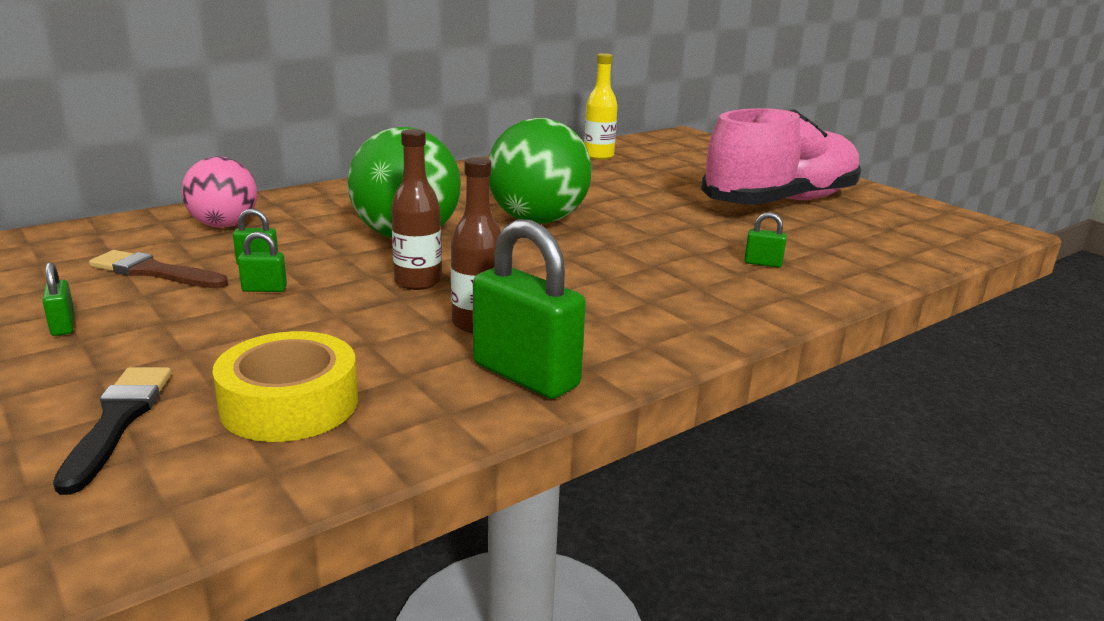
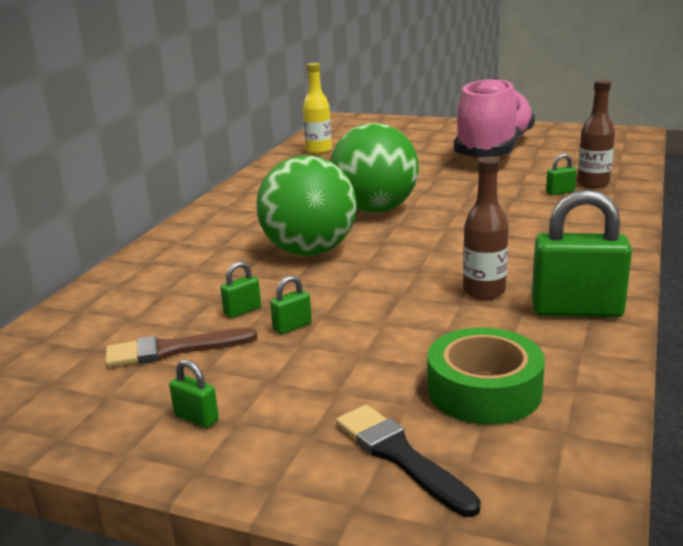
camera: 30 degrees left, 0 degrees up
pink ball [181,156,257,228] -> none
yellow tape [212,331,358,442] -> green tape [428,327,545,425]
brown bottle [391,129,442,290] -> brown bottle moved to [577,80,615,188]

